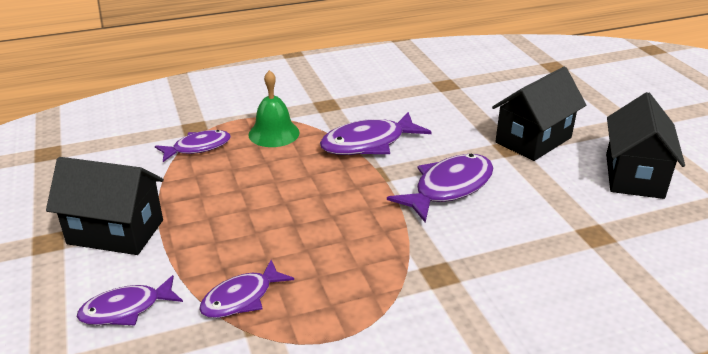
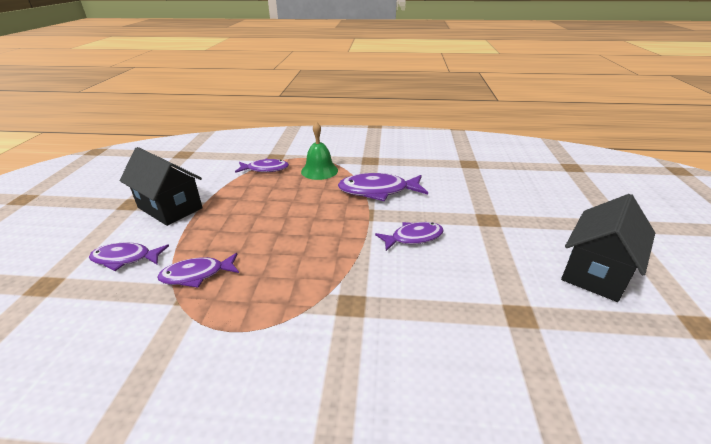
camera: 25 degrees right, 0 degrees up
purple fish [387,154,494,223] -> purple fish [375,222,444,251], size x0.65
black house [492,67,586,161] -> none

